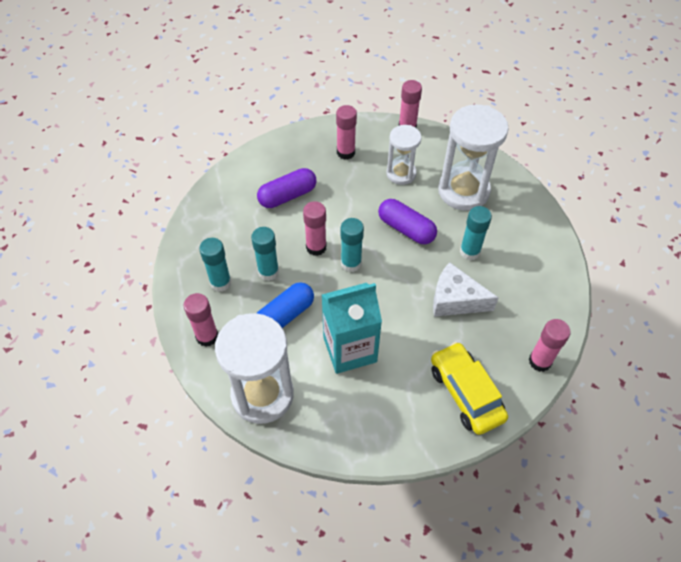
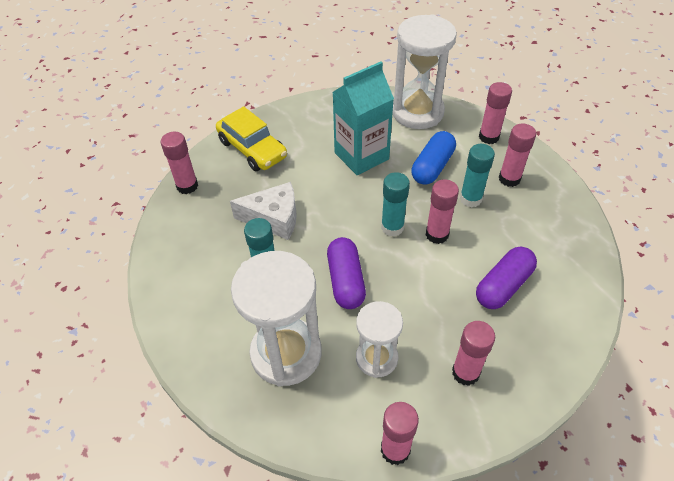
camera: 165 degrees right, 5 degrees down
turquoise glue stick [199,238,231,292] -> pink glue stick [499,124,536,187]
purple capsule [378,199,437,244] -> purple capsule turned 60 degrees clockwise [327,237,366,309]

